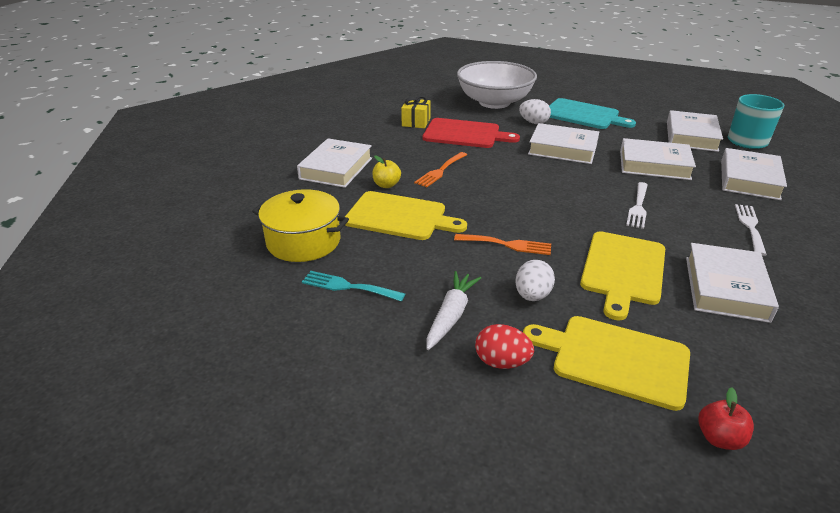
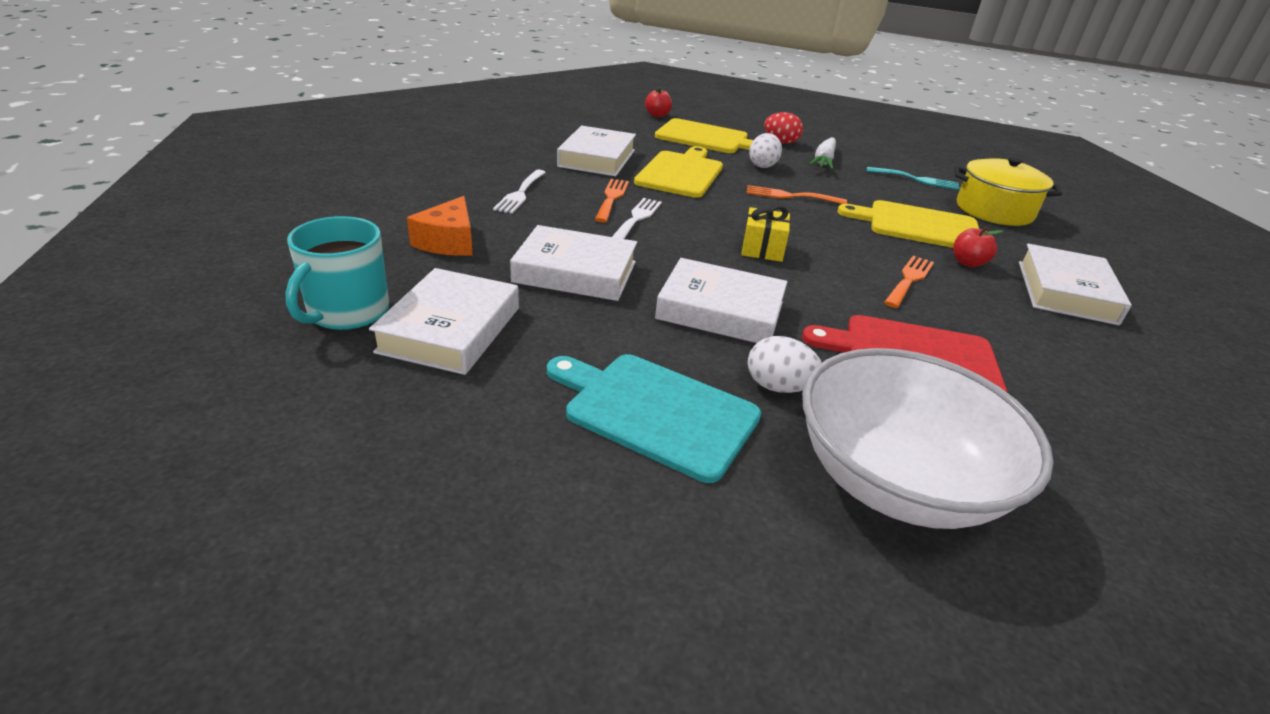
camera: 175 degrees right, 0 degrees up
yellow apple [372,155,401,188] -> red apple [953,226,1004,267]
yellow gift [401,96,431,128] -> yellow gift moved to [741,205,790,262]
white book [721,148,787,200] -> orange cheese [407,196,473,256]
none -> orange fork [595,179,629,222]

